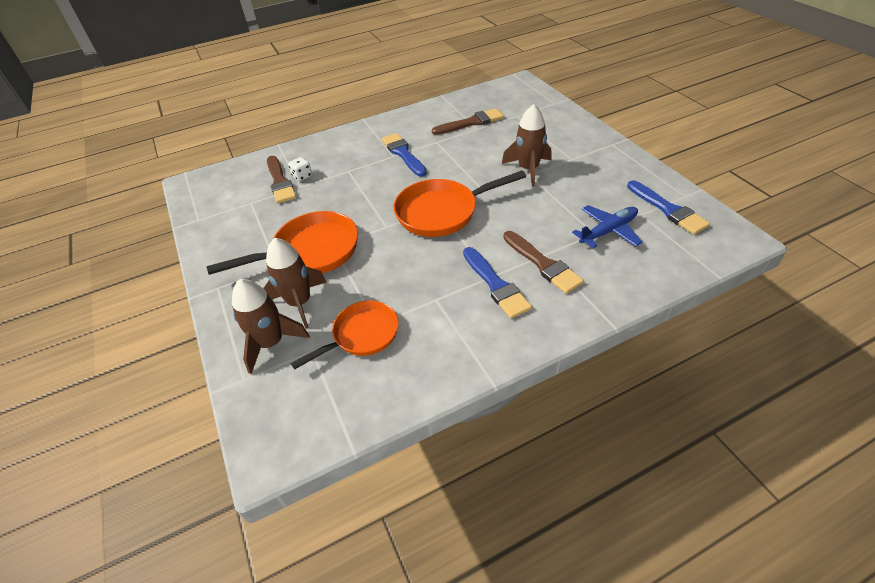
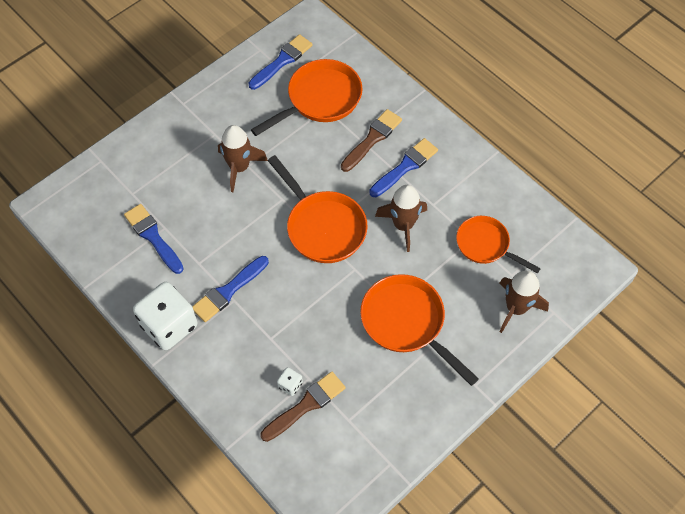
camera: 110 degrees left, 15 degrees up
brown rocket [263,238,327,329] -> brown rocket moved to [375,185,427,252]
brown brush [432,108,504,135] -> blue brush [124,204,184,274]
blue plane [572,205,642,248] -> orange pan [251,59,362,136]
none -> white dice [133,282,198,350]

